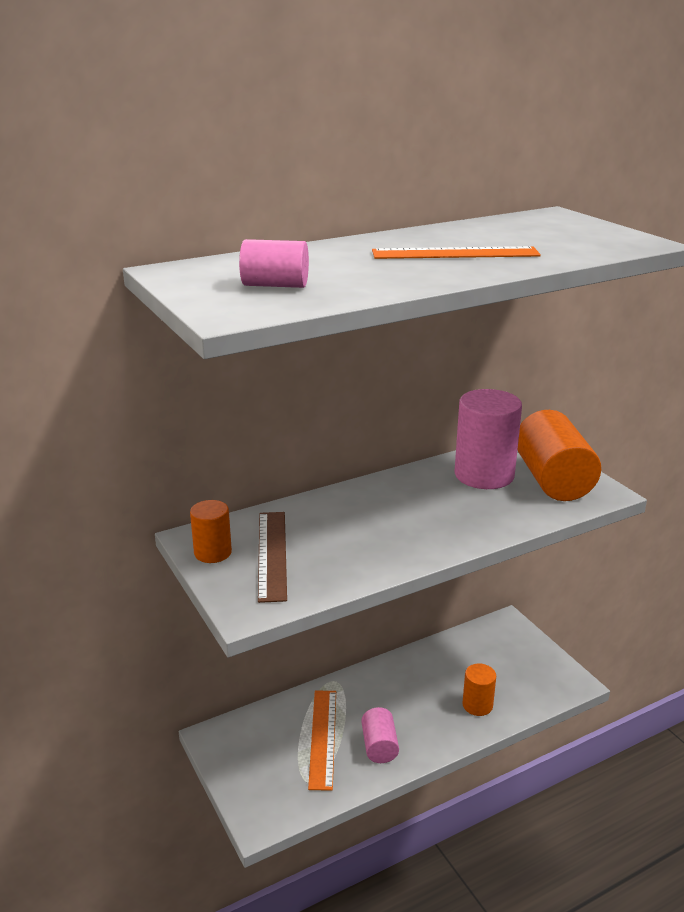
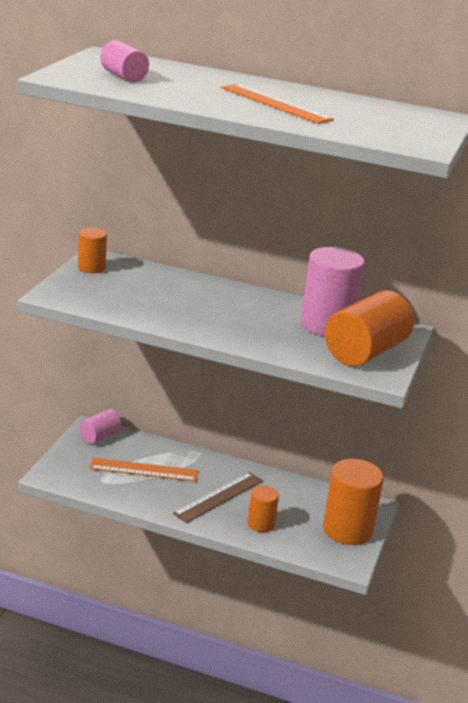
camera: 45 degrees right, 0 degrees up
brown ruler [258,512,287,603] -> brown ruler moved to [173,472,263,523]
orange ruler [308,691,336,791] -> orange ruler turned 45 degrees clockwise [89,458,198,482]
pink cylinder [361,707,399,763] -> pink cylinder moved to [79,409,122,444]
none -> orange cylinder [323,459,384,545]

